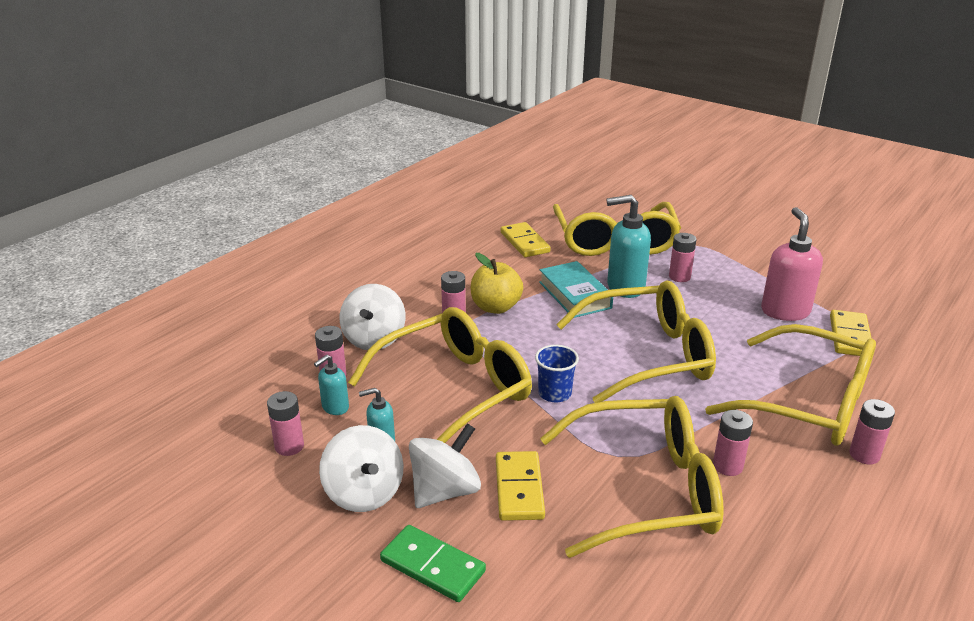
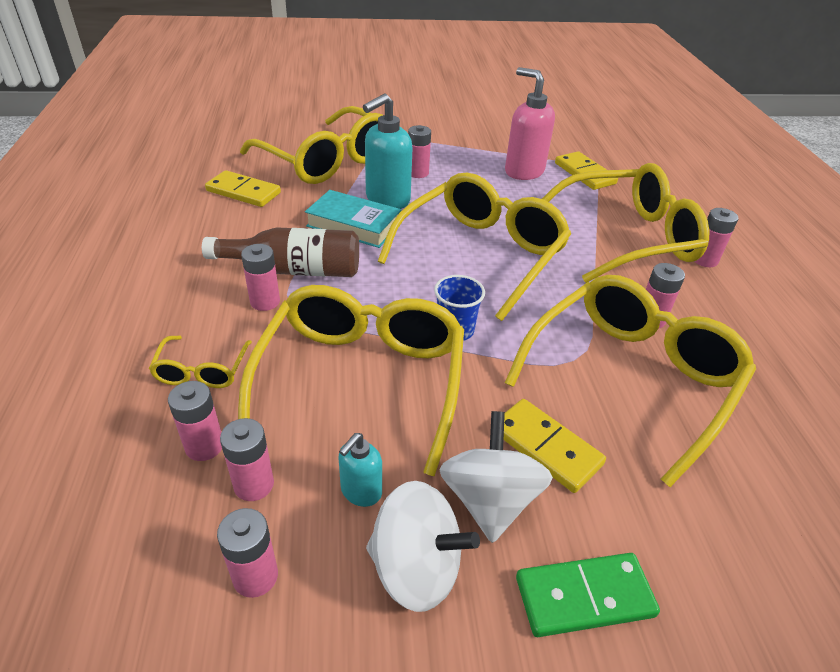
camera: 45 degrees left, 10 degrees up
turquoise soap dispenser [314,354,349,415] -> pink battery [220,418,274,501]
white spinning top [340,284,406,350] -> yellow glasses [149,336,252,388]
yellow apple [471,253,523,314] -> brown bottle [202,227,359,277]

